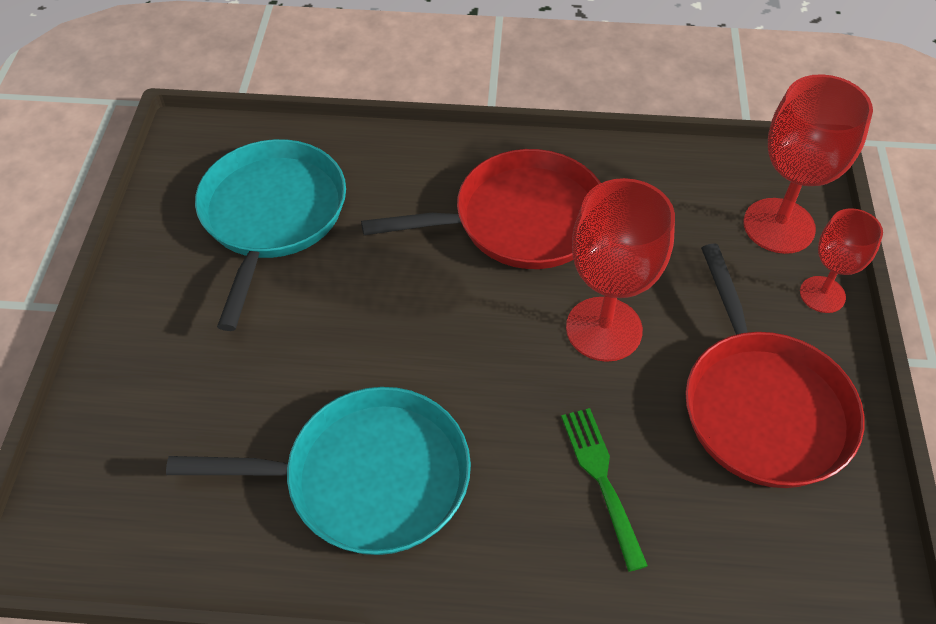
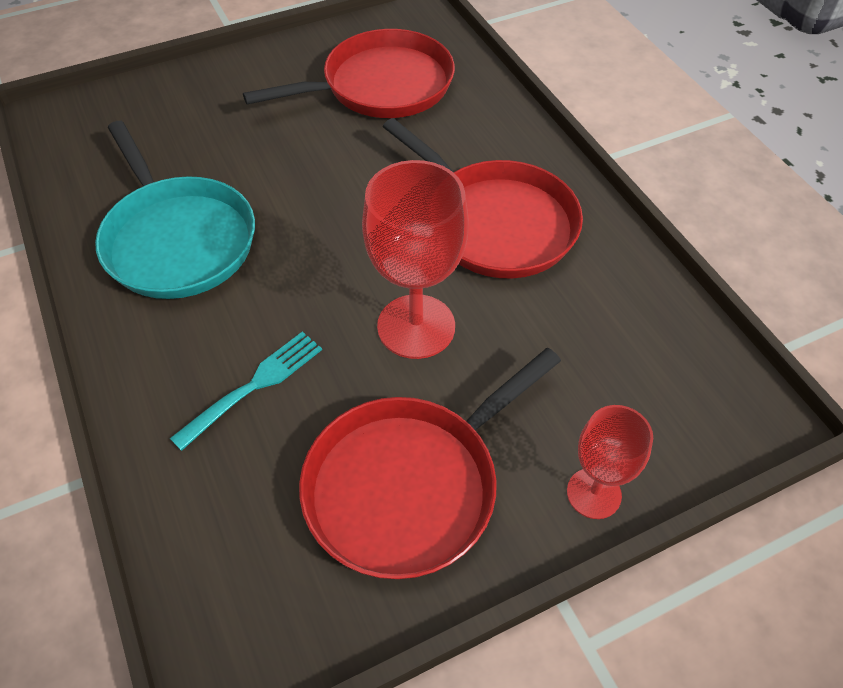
camera: 60 degrees right, 0 degrees up
turquoise pan [195,139,346,331] -> red pan [243,29,455,118]
green fork [561,408,648,572] -> turquoise fork [170,331,322,451]
red goblet [744,74,873,254] -> none

